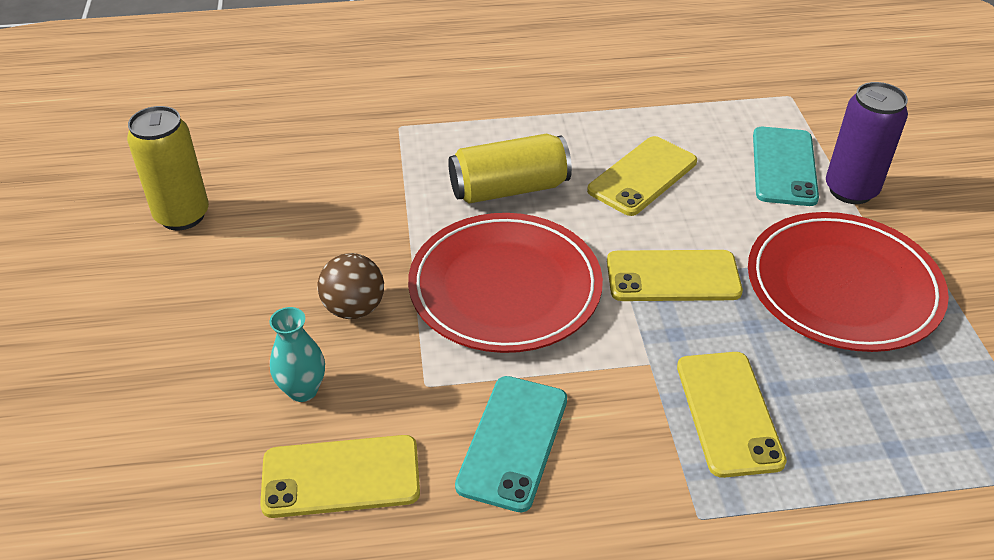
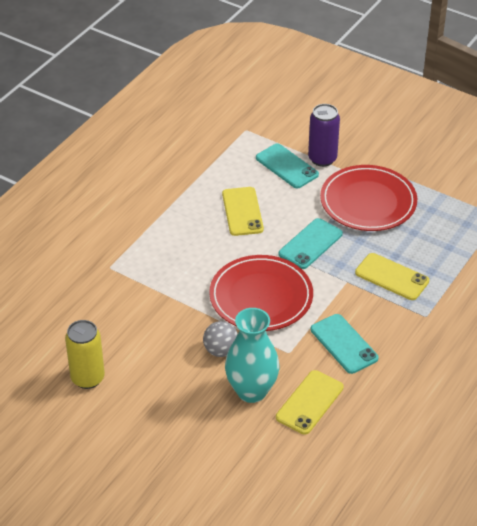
camera: 50 degrees left, 0 degrees up
turquoise vase [269,307,325,402] -> turquoise vase [225,308,279,403], size x1.93
brown ball [318,253,384,319] -> grey ball [203,321,238,357]
yellow can [448,134,572,204] -> none
yellow phone [607,250,743,301] -> turquoise phone [279,218,343,269]

